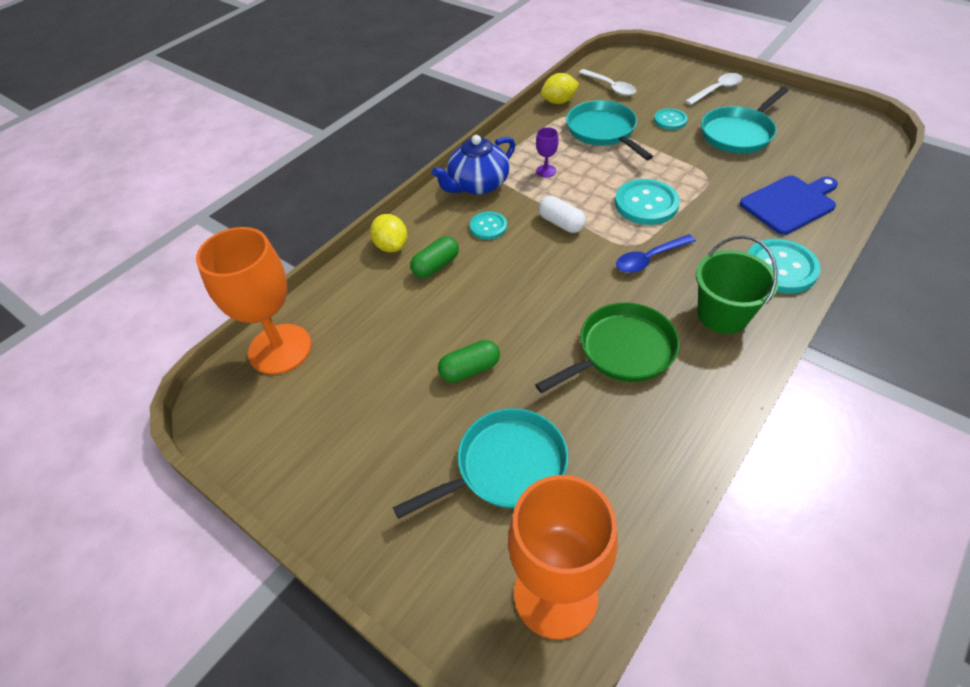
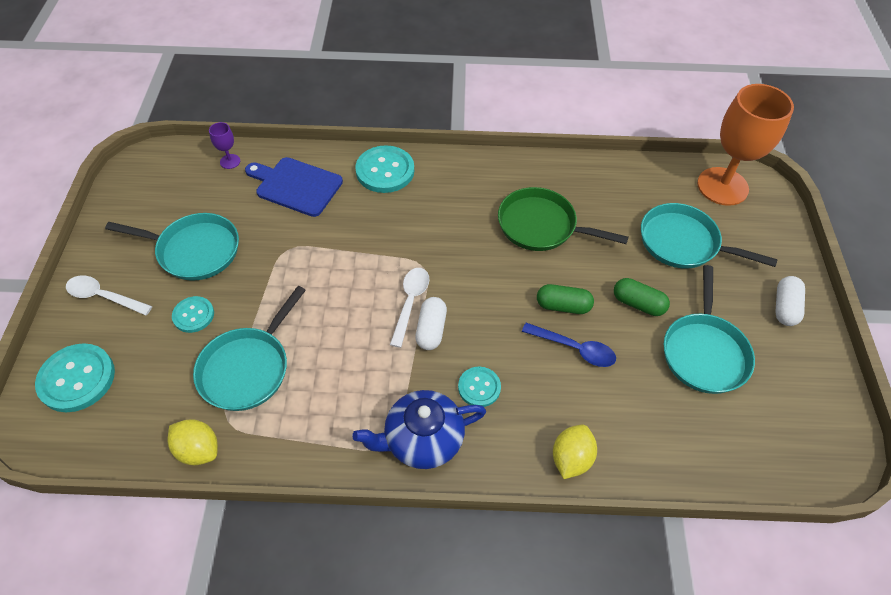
camera: 130 degrees left, 5 degrees up
orange goblet [196,227,311,374] -> none
green capsule [410,236,459,278] -> green capsule moved to [537,284,594,314]
blue teapot [432,135,515,195] -> blue teapot turned 150 degrees clockwise [352,390,486,469]
purple goblet [536,127,559,177] -> purple goblet moved to [209,122,240,169]
white spoon [579,69,636,96] -> white spoon moved to [390,268,429,348]
turquoise button [615,179,680,225] -> turquoise button moved to [35,343,115,412]
blue spoon [616,234,696,273] -> blue spoon moved to [522,323,616,367]
green bucket [696,236,778,334] -> none
none -> turquoise pan [664,265,755,394]
none -> white capsule [775,276,805,326]

